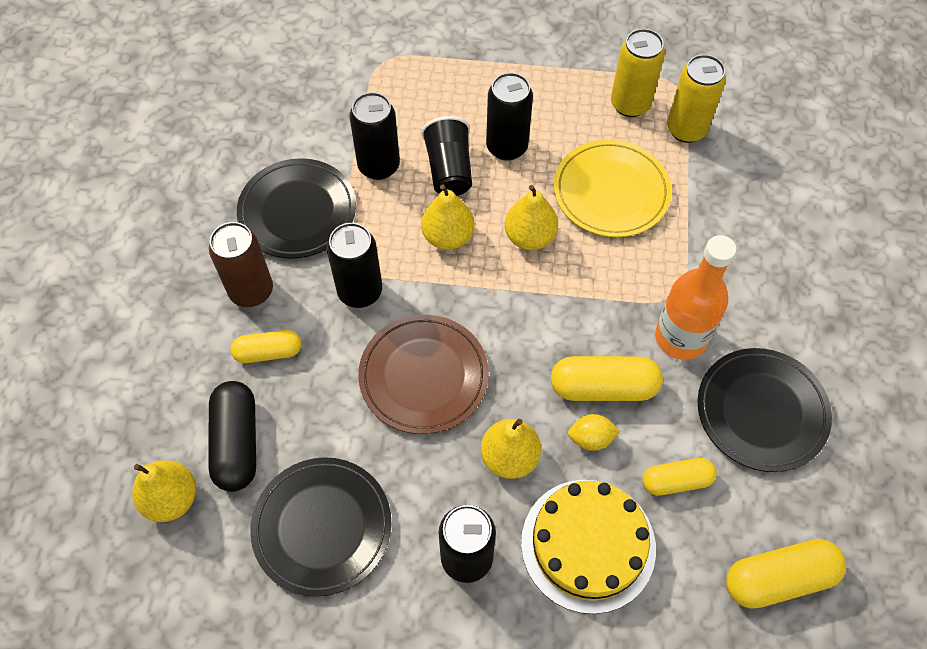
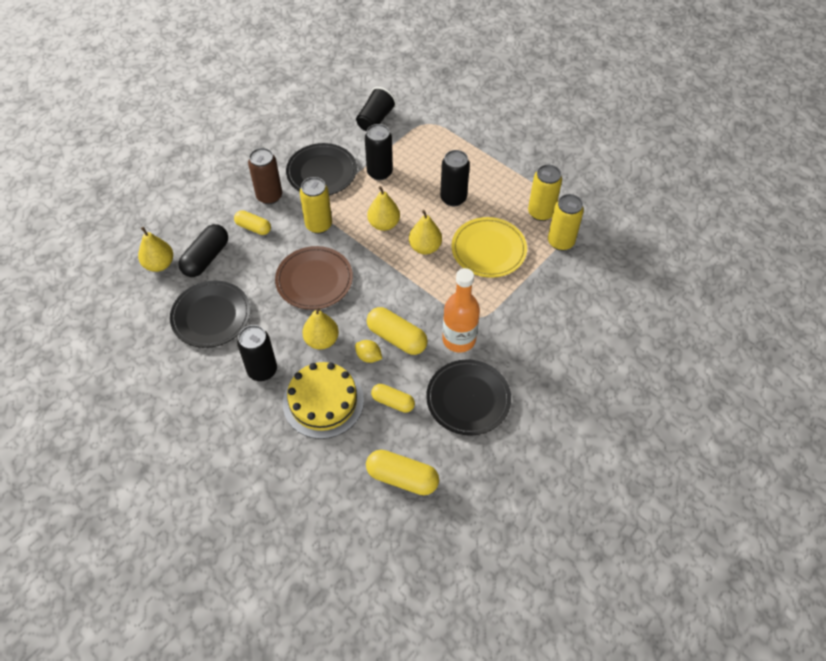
camera: 35 degrees right, 5 degrees down
black can [327,223,382,308] -> yellow can [300,177,332,234]
black cup [421,116,472,196] -> black cup moved to [356,87,397,132]

